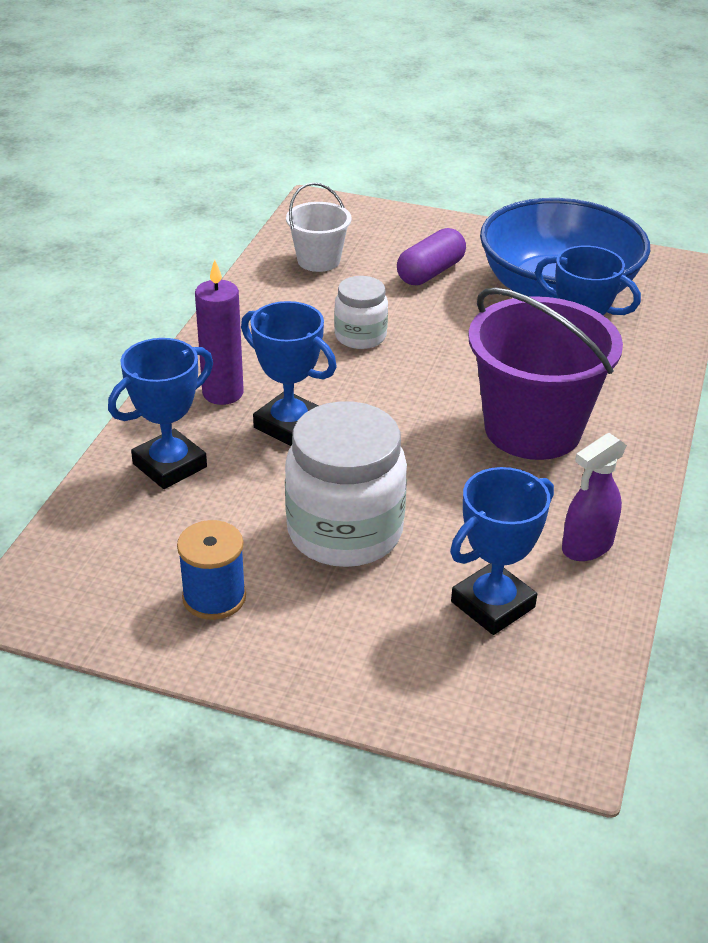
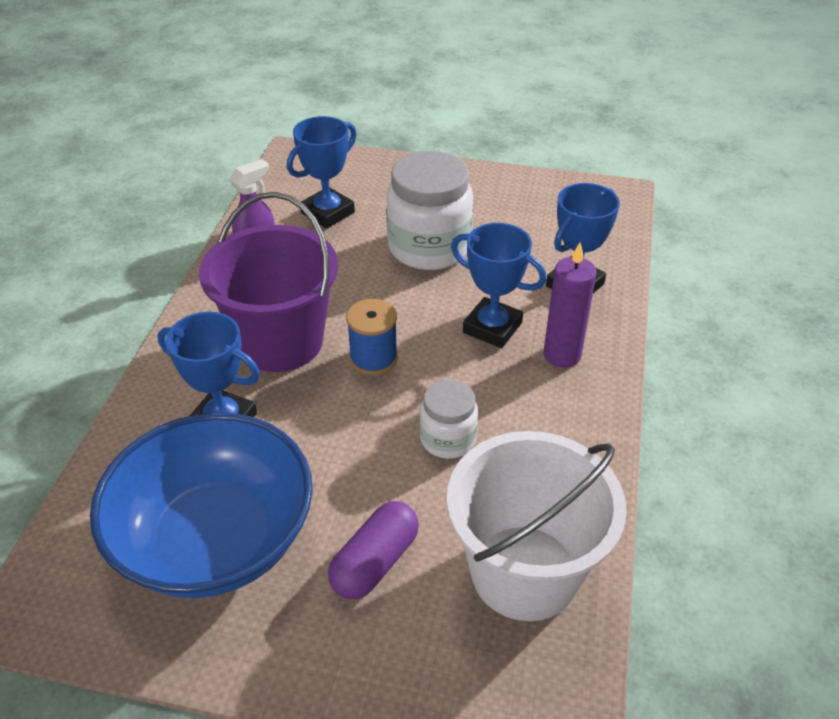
camera: 175 degrees right, 5 degrees up
blue spool [177,520,246,620] -> blue spool moved to [346,299,398,375]
white bucket [286,182,351,272] -> white bucket [447,431,627,621], size x1.89

